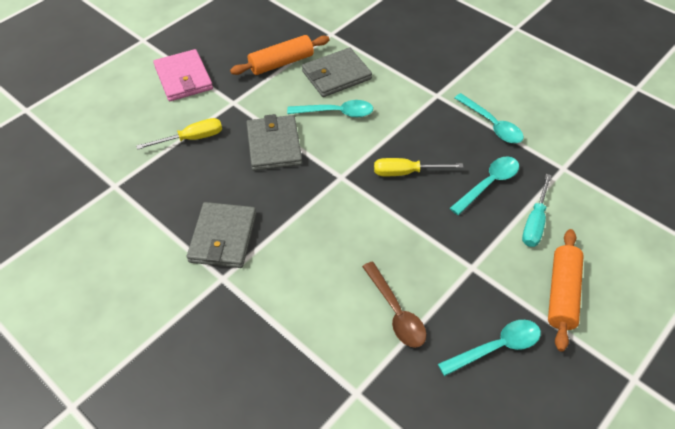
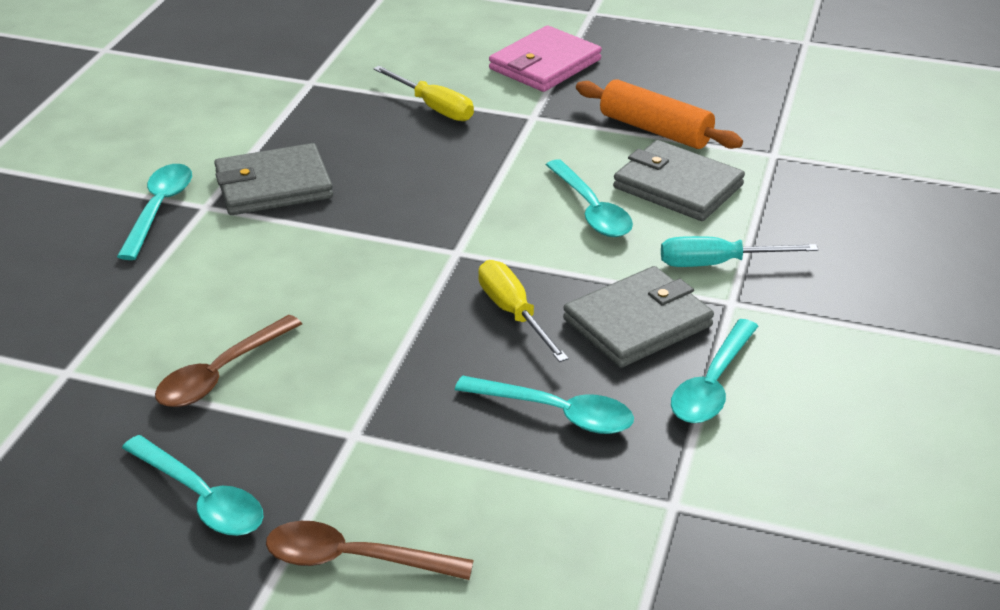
camera: 65 degrees right, 15 degrees down
grey wallet [246,114,302,171] -> grey wallet moved to [563,266,714,368]
turquoise screwdriver [522,174,552,247] -> turquoise screwdriver moved to [661,236,818,267]
orange rolling pin [548,229,584,352] -> brown spoon [266,521,474,580]
none -> turquoise spoon [117,164,192,260]

